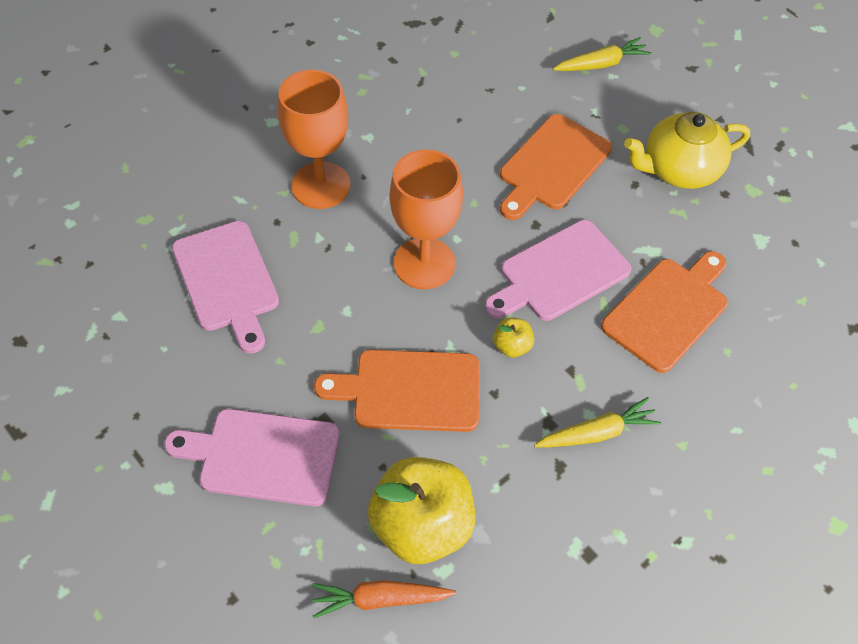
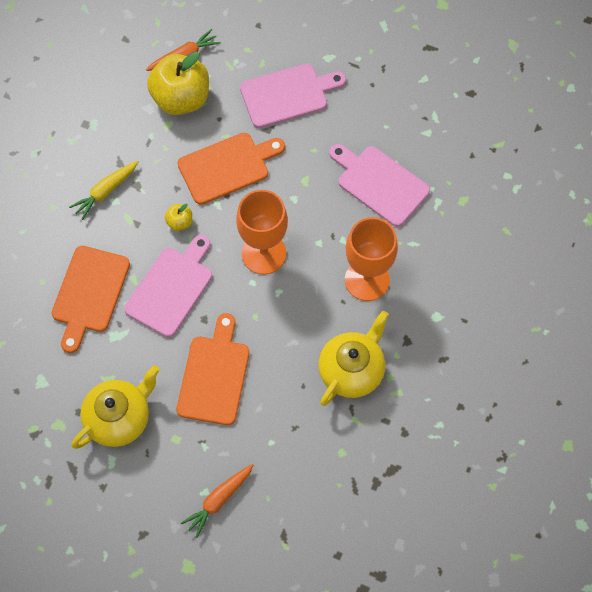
camera: 155 degrees right, 10 degrees up
yellow carrot [553,37,651,71] -> orange carrot [181,464,253,538]
none -> yellow teapot [318,311,389,406]

